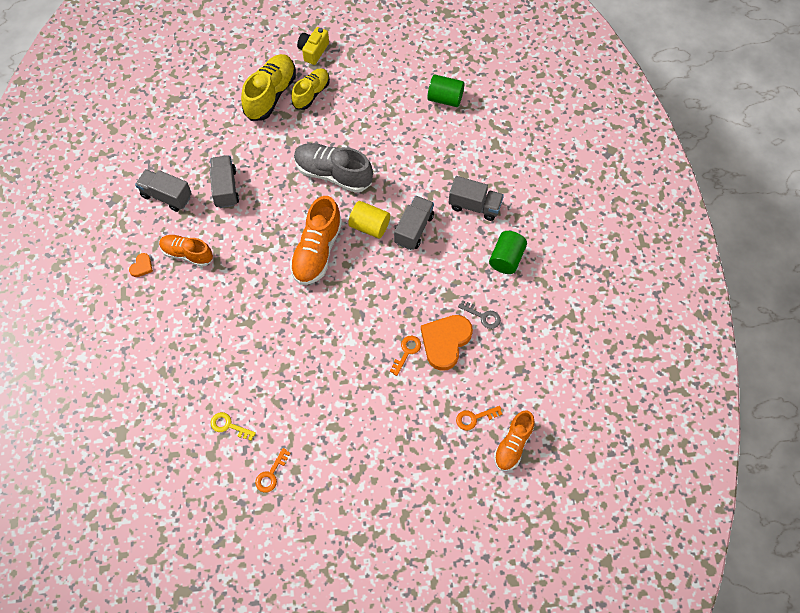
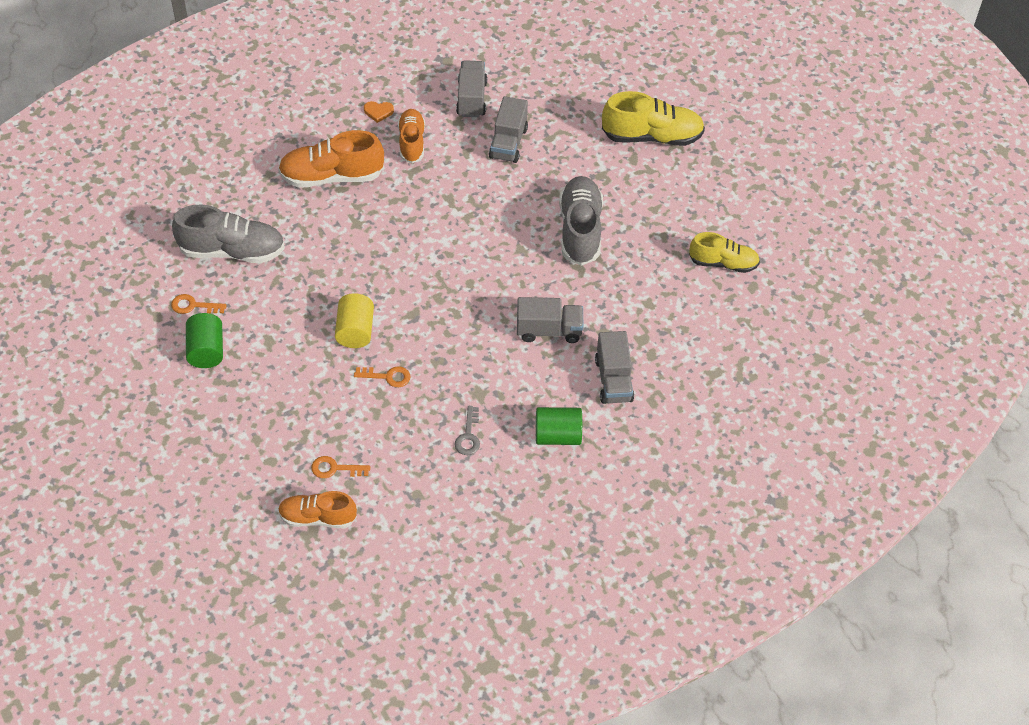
camera: 65 degrees right, 10 degrees down
grey truck [209,155,239,208] -> grey truck turned 135 degrees clockwise [489,96,528,163]
yellow key [211,412,256,441] -> grey shoe [172,205,285,263]
orange shoe [290,196,342,285] -> orange shoe moved to [278,130,384,188]
yellow shoe [291,68,330,110] -> yellow shoe moved to [689,232,760,273]
yellow camera [297,27,329,65] -> none
yellow cylinder [348,201,390,239] -> yellow cylinder moved to [335,293,374,348]
orange heart [421,315,473,371] -> none
green cylinder [427,74,464,107] -> green cylinder moved to [186,313,223,368]
orange key [456,406,502,430] -> orange key turned 45 degrees counterclockwise [311,456,370,478]

